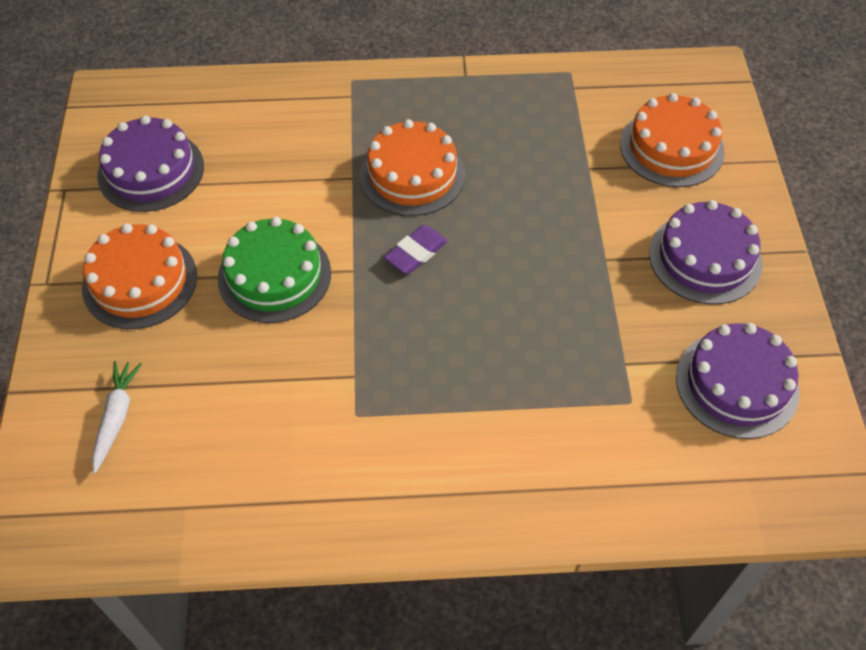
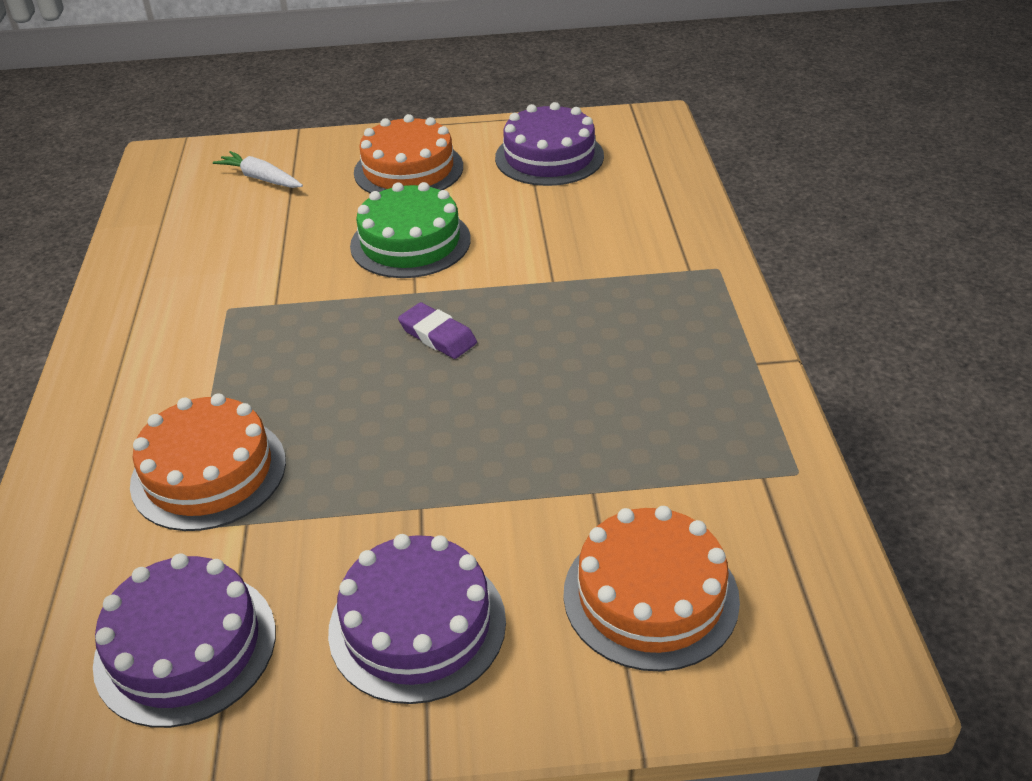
camera: 90 degrees right, 15 degrees down
white carrot [92,361,142,473] -> white carrot turned 150 degrees counterclockwise [213,151,303,188]
orange cake [360,119,465,216] -> orange cake moved to [130,393,286,531]

